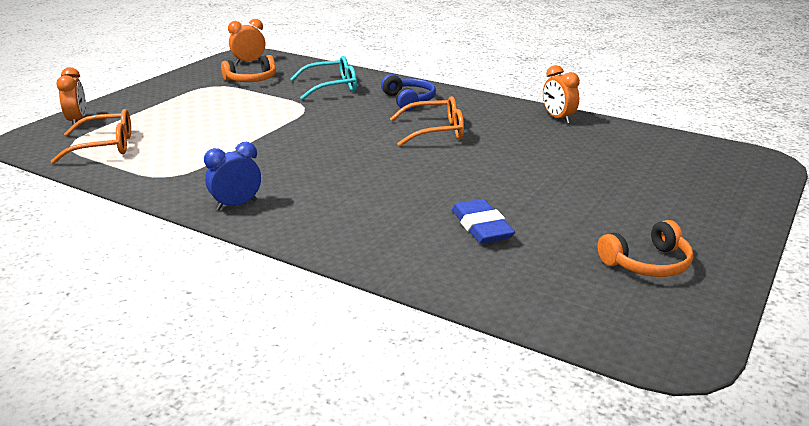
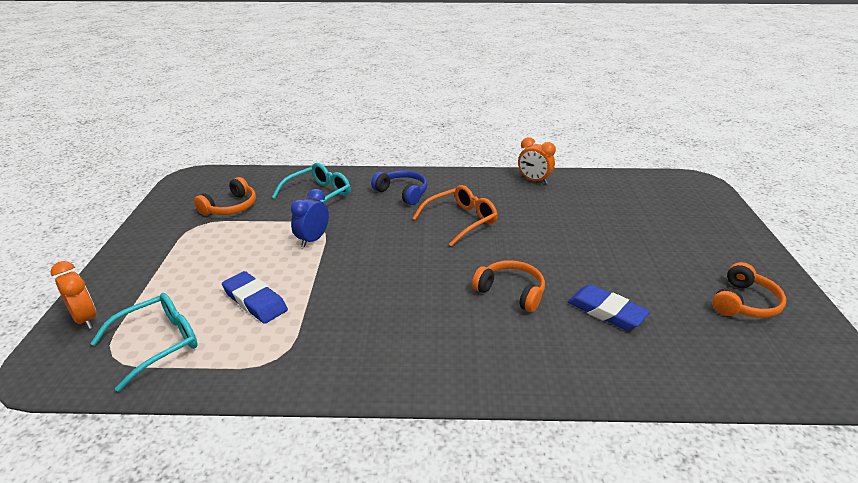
camera: 30 degrees left, 5 degrees up
orange glasses [51,109,131,164] -> turquoise glasses [90,293,198,392]
blue clock [204,142,261,210] -> blue clock moved to [291,189,329,248]
orange clock [228,19,265,64] -> none
none -> blue eraser [222,271,288,324]
none -> orange headphones [472,260,545,312]

